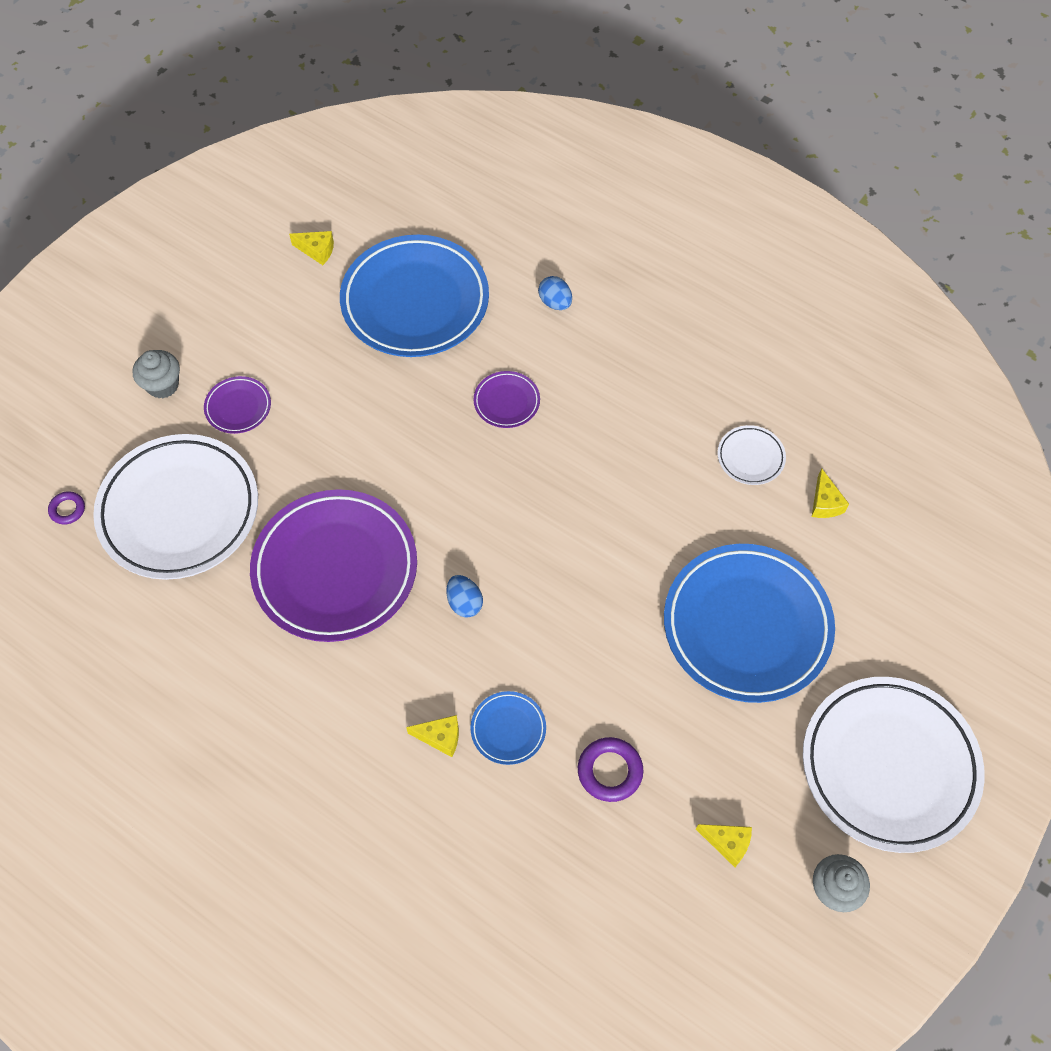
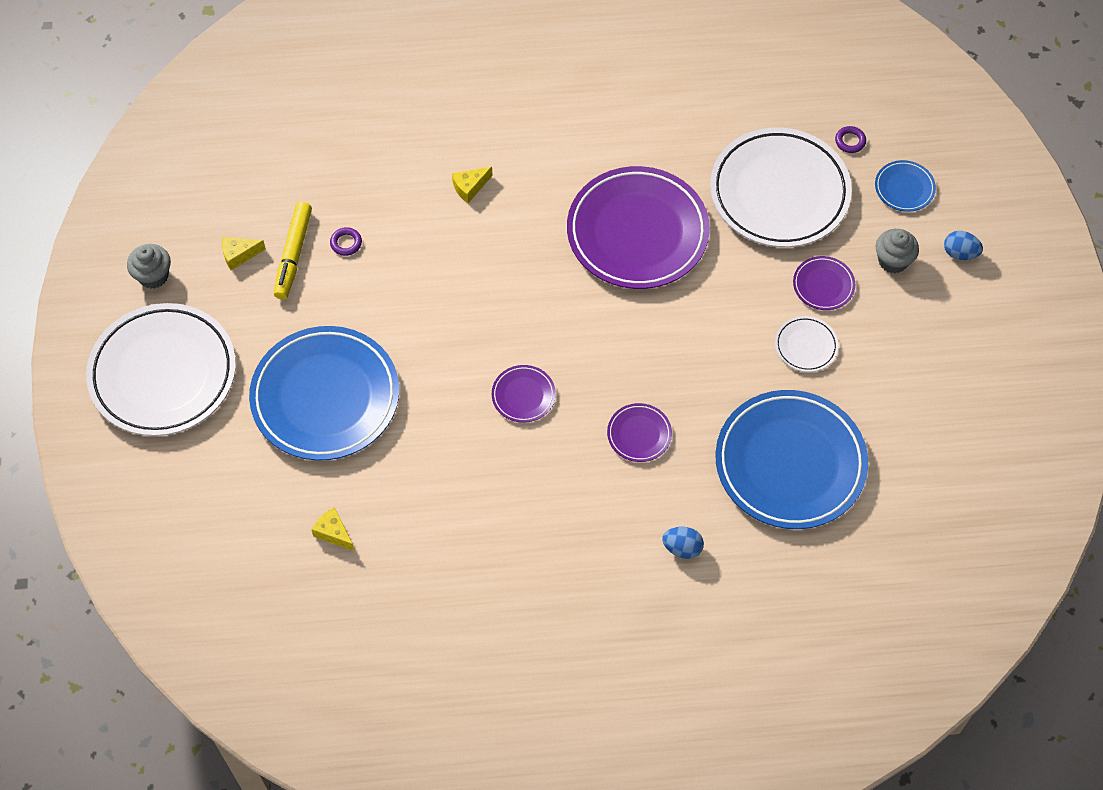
camera: 140 degrees right, 0 degrees up
yellow cheese [289,231,334,265] -> none
blue egg [446,575,483,618] -> blue egg moved to [944,231,983,260]
blue plate [470,691,546,765] -> blue plate moved to [875,160,936,212]
purple ring [578,737,644,802] -> purple ring [330,227,362,256], size x0.61
white plate [717,425,786,485] -> white plate moved to [775,316,838,372]
none -> yellow marker [274,202,312,299]
none -> purple plate [492,365,556,423]

